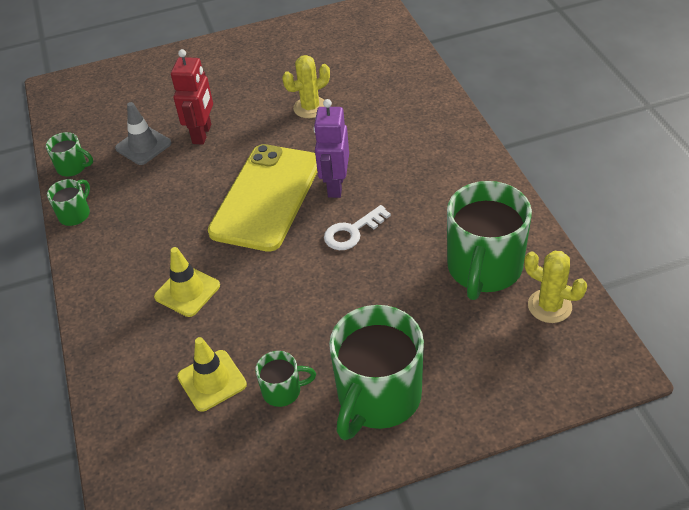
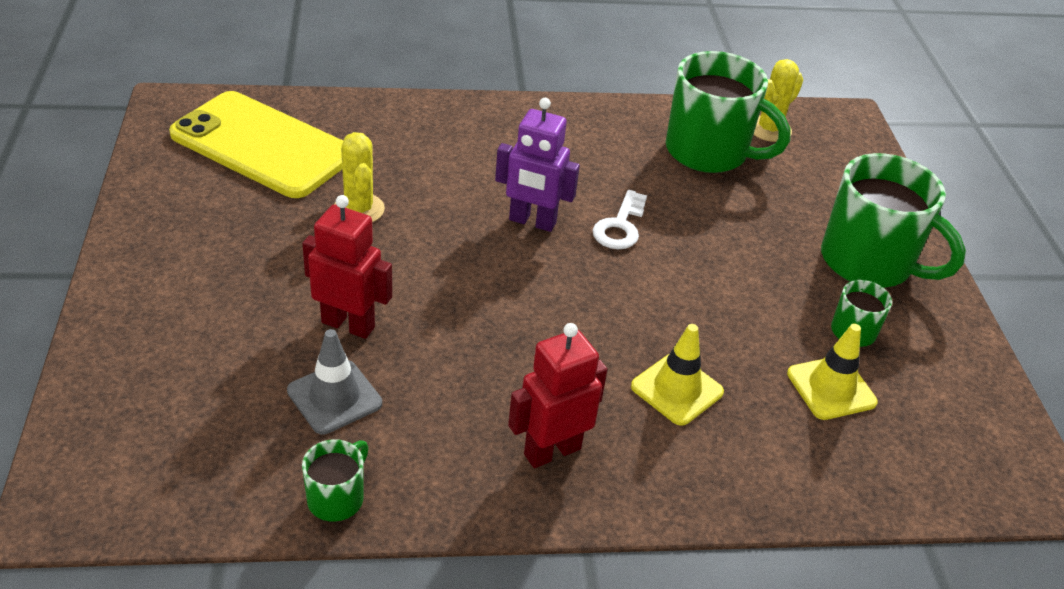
camera: 85 degrees left, 5 degrees down
green mug [47,179,90,226] -> none
yellow phone [208,144,317,252] -> yellow phone moved to [169,91,343,198]
white key [324,205,391,250] -> white key turned 45 degrees clockwise [593,190,647,249]
none -> red robot [508,323,608,468]

